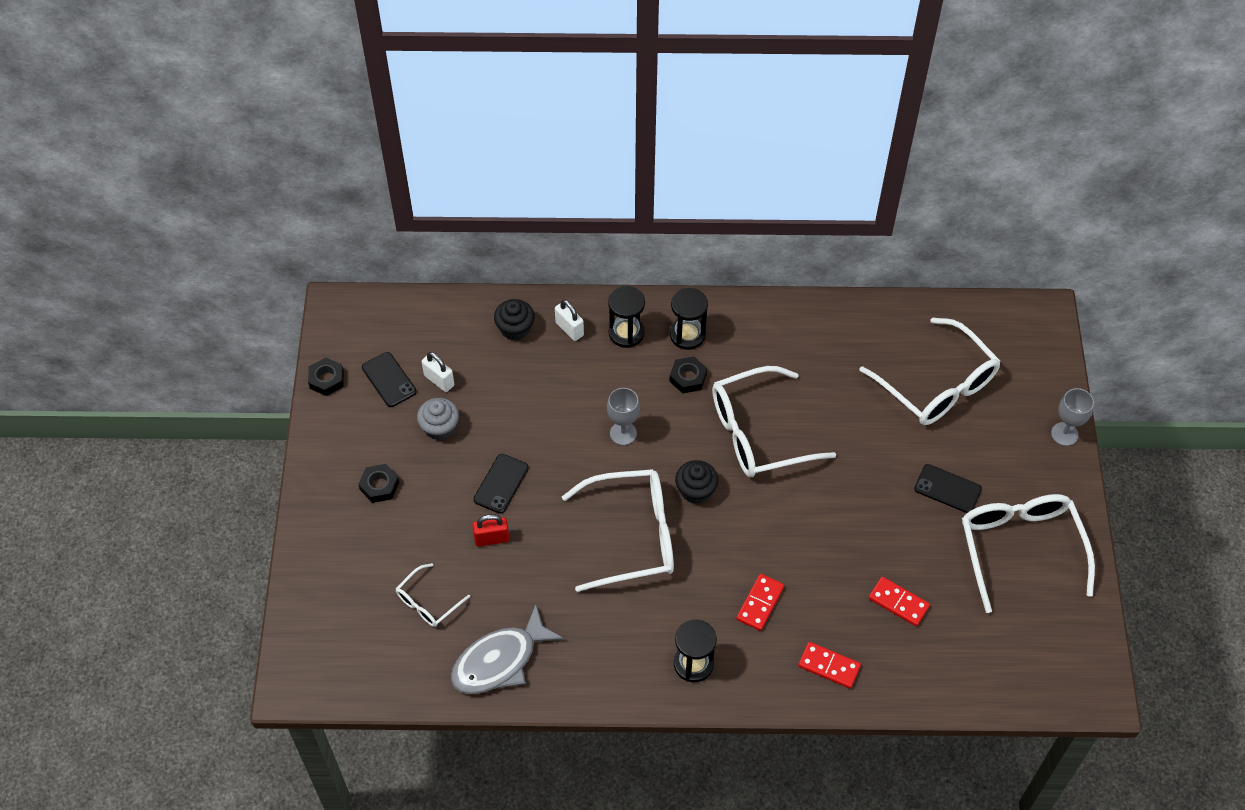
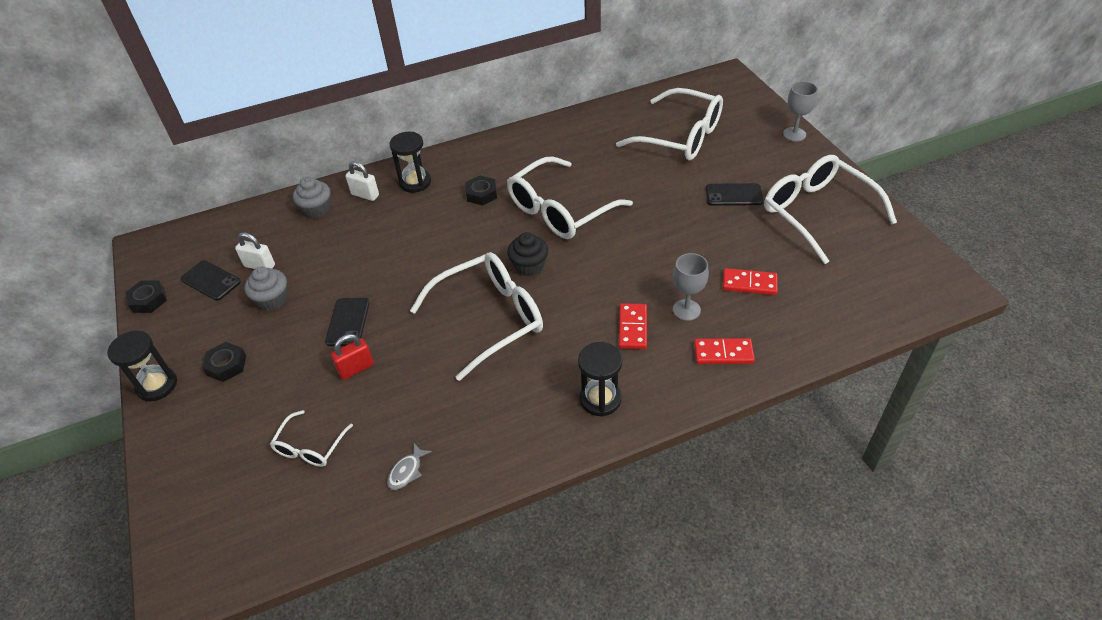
camera: 20 degrees left, 10 degrees down
grey fish [451,605,564,694] -> grey fish [387,443,432,490], size x0.42
black cupcake [494,299,535,340] -> grey cupcake [293,177,331,218]
grey goblet [607,388,640,445] -> grey goblet moved to [673,253,709,321]
black hourglass [670,288,708,350] -> black hourglass moved to [107,331,177,402]

